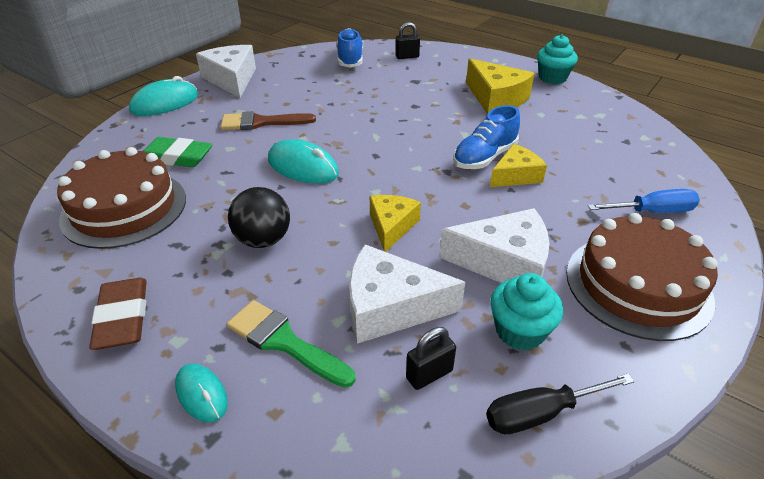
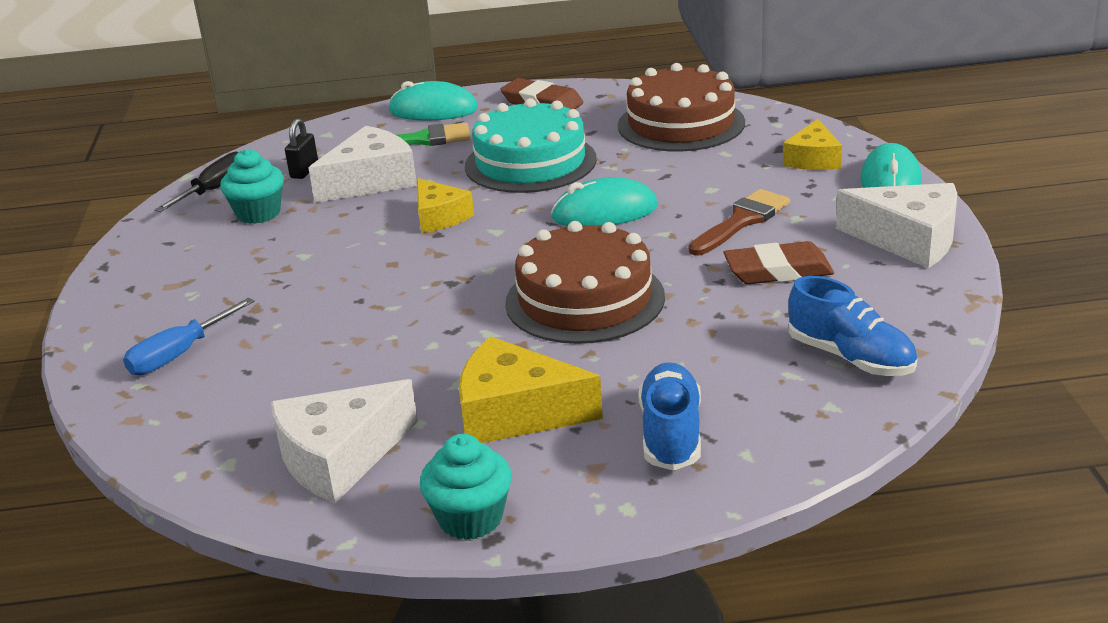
camera: 140 degrees right, 10 degrees down
green eraser [142,137,213,167] -> none
turquoise mouse [175,363,228,422] -> turquoise mouse [388,81,478,121], size x1.67
black ball [228,187,290,248] -> turquoise cake [465,98,597,193]
black padlock [395,22,420,59] -> none
white cheese [439,208,549,283] -> white cheese moved to [271,379,418,503]
blue shoe [453,105,520,169] -> blue shoe moved to [638,362,701,471]
yellow cheese [490,144,547,187] -> yellow cheese moved to [783,119,842,170]
brown cake [566,213,718,341] -> brown cake moved to [505,221,665,344]
none -> brown eraser [723,241,834,284]

